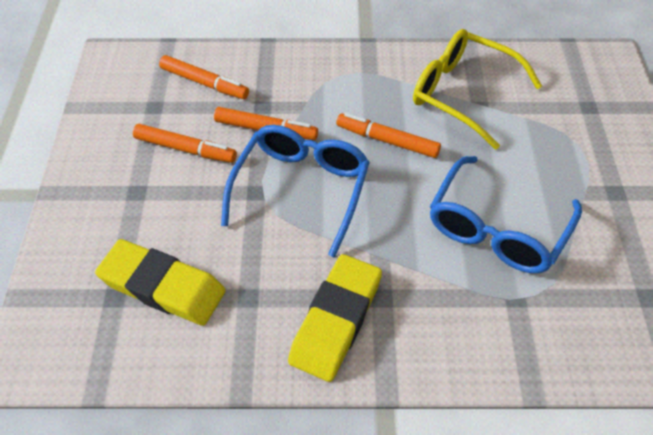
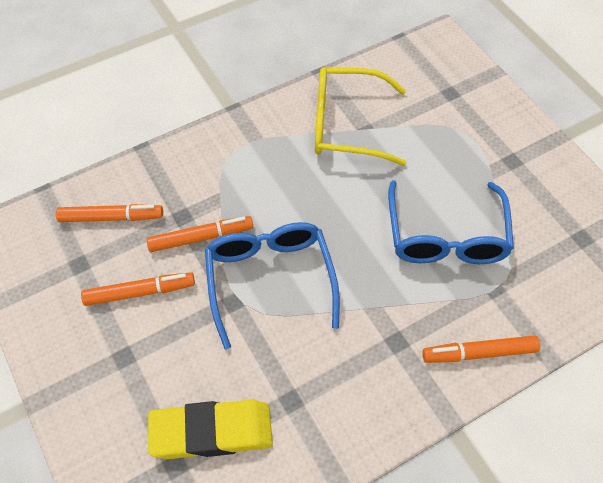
camera: 30 degrees left, 5 degrees up
yellow eraser [288,254,382,382] -> none
orange marker [336,113,441,158] -> orange marker moved to [422,335,540,363]

